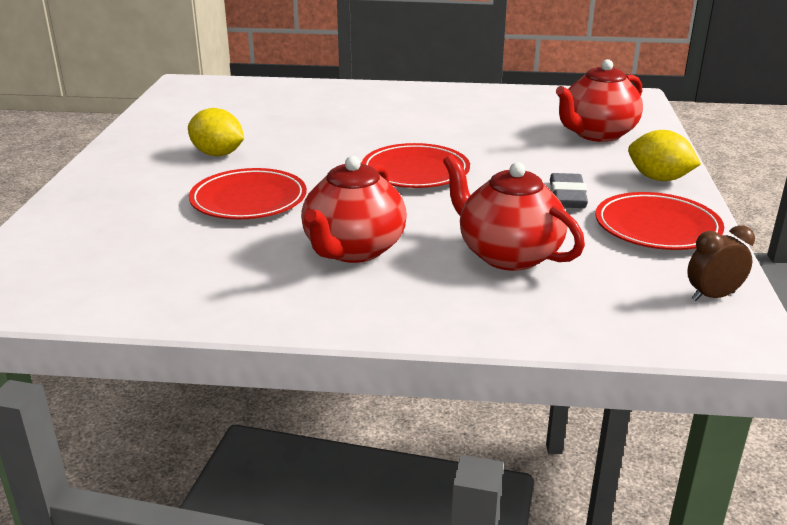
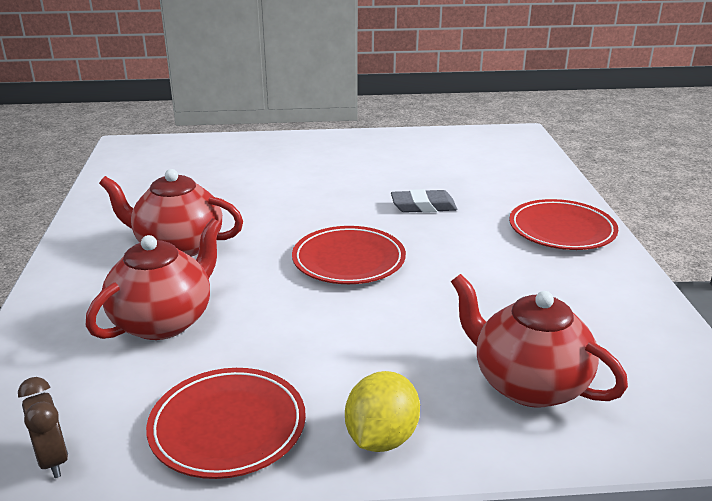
camera: 80 degrees right, 0 degrees up
yellow lemon [188,108,244,156] -> none
red plate [189,168,307,219] -> red plate moved to [509,199,618,250]
grey eraser [550,173,588,208] -> grey eraser moved to [391,189,457,213]

